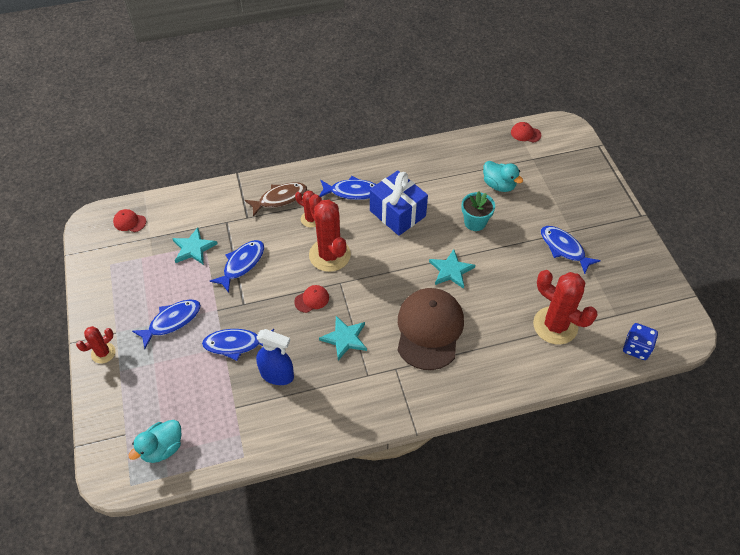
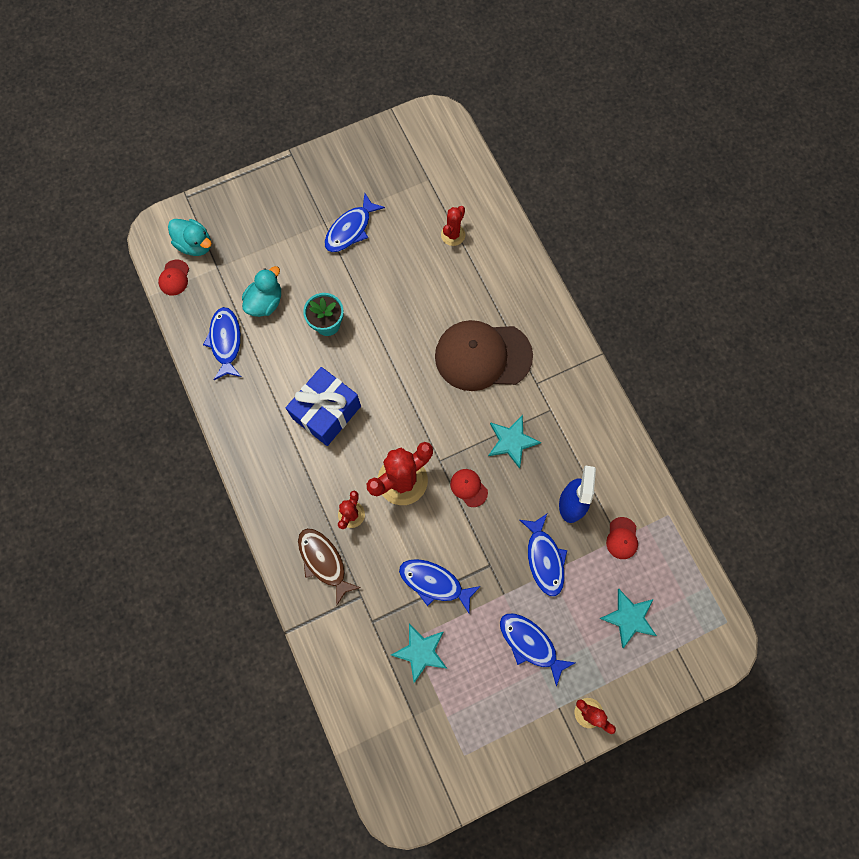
camera: 100 degrees left, 20 degrees up
red cap [113,209,146,232] -> red cap moved to [606,517,638,559]
turquoise duck [128,420,181,463] -> turquoise duck moved to [168,219,212,256]
blue fish [319,176,377,200] -> blue fish moved to [203,307,242,380]
turquoise star [429,249,475,289] -> turquoise star moved to [599,589,657,648]
red cactus [533,270,597,345] -> red cactus [441,206,465,246], size x0.53
blue dice [623,323,658,360] -> none

